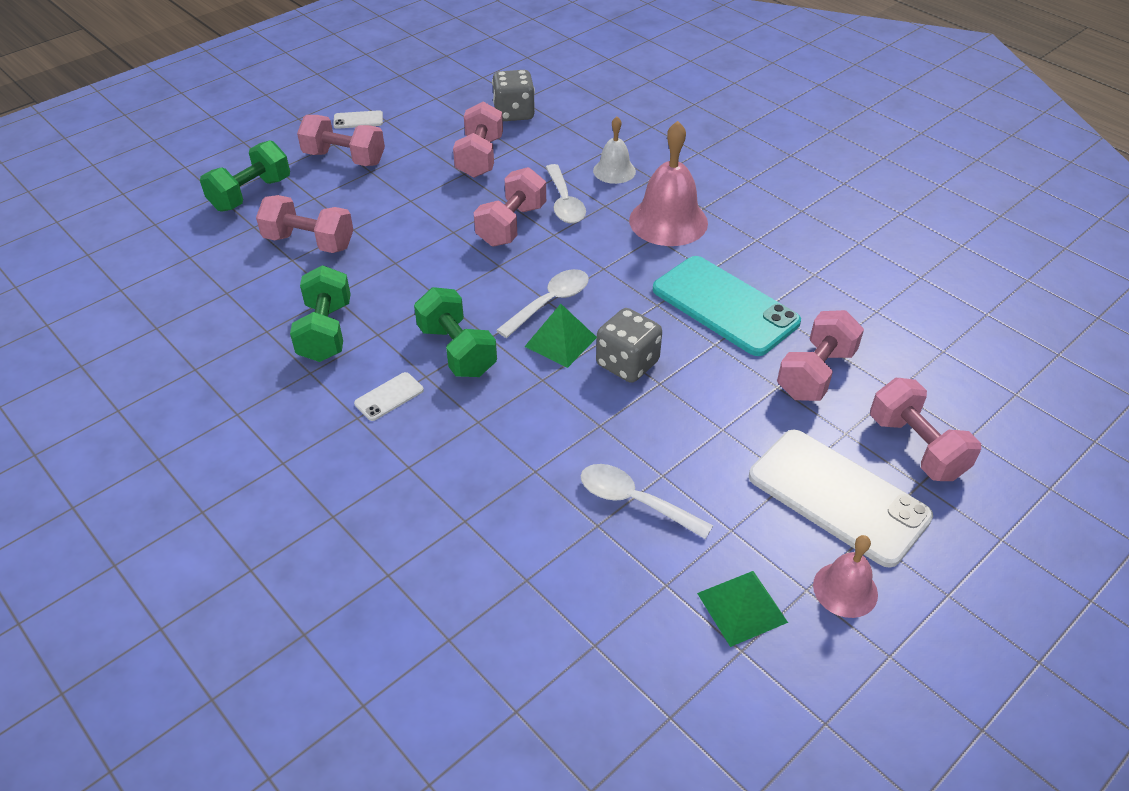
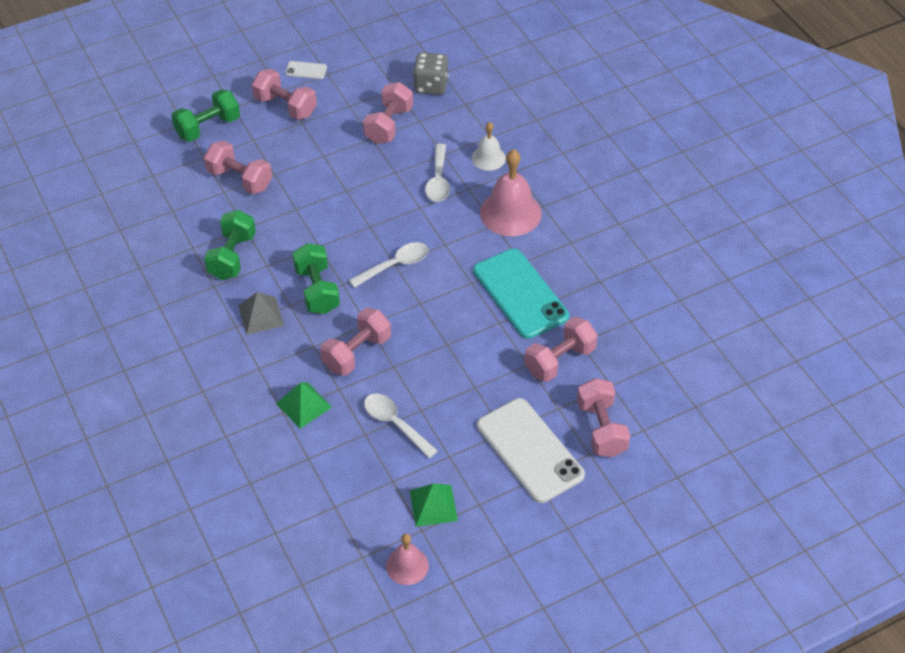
camera: 15 degrees right, 5 degrees up
white phone [354,372,424,421] -> grey pyramid [238,292,284,335]
pink dumbbell [474,167,546,247] -> pink dumbbell moved to [320,308,391,376]
green pyramid [524,304,597,368] -> green pyramid moved to [276,382,332,429]
grey dice [596,308,662,383] -> none
pink bell [813,535,878,618] -> pink bell moved to [386,534,429,585]

